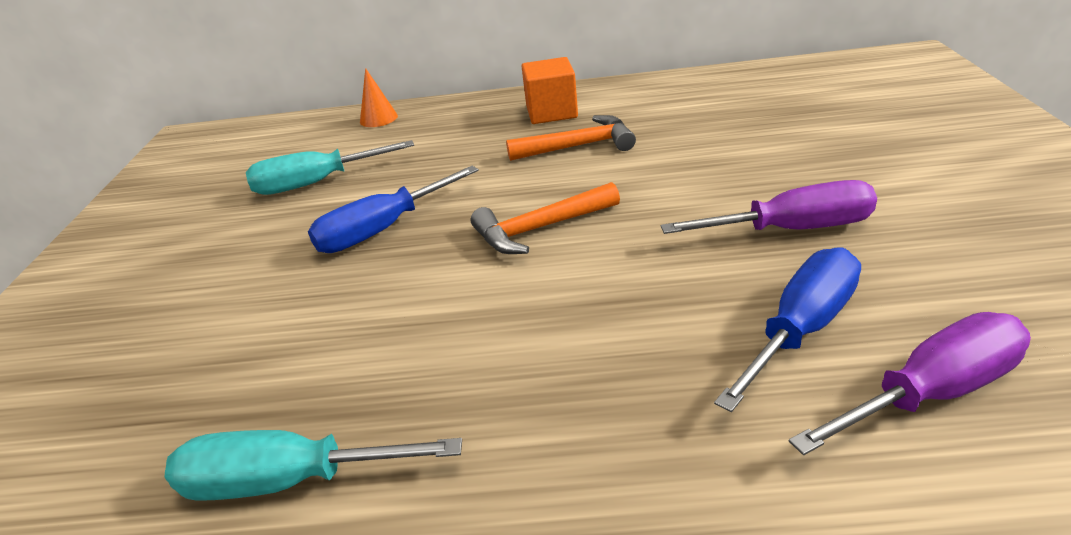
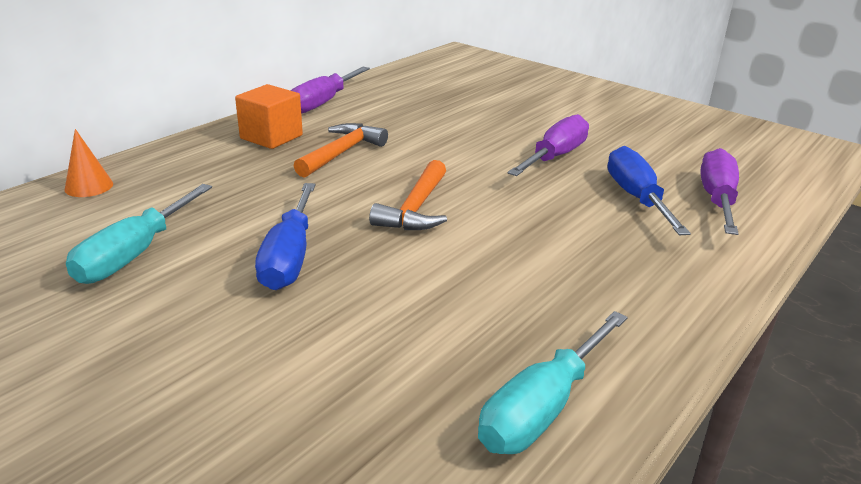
camera: 55 degrees left, 5 degrees down
none -> purple screwdriver [291,67,370,113]

